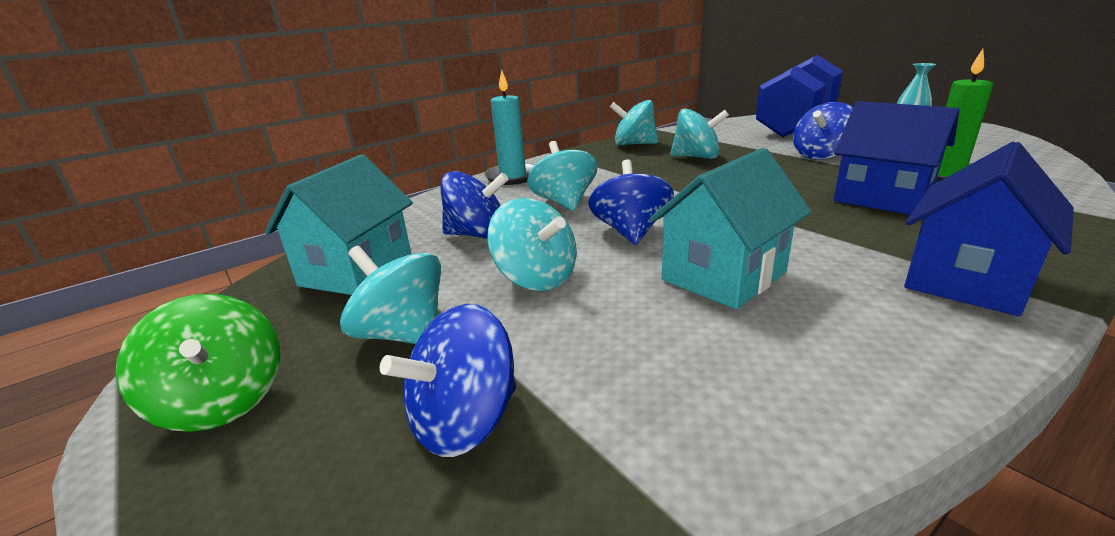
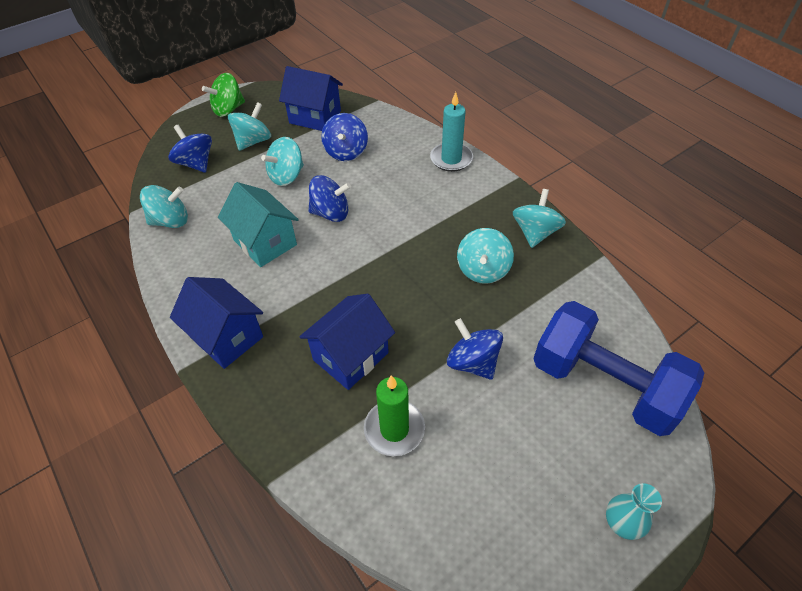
camera: 90 degrees right, 25 degrees up
turquoise house [265,155,413,295] -> blue house [279,66,343,131]
turquoise spinning top [527,141,598,211] -> turquoise spinning top moved to [140,185,188,228]

